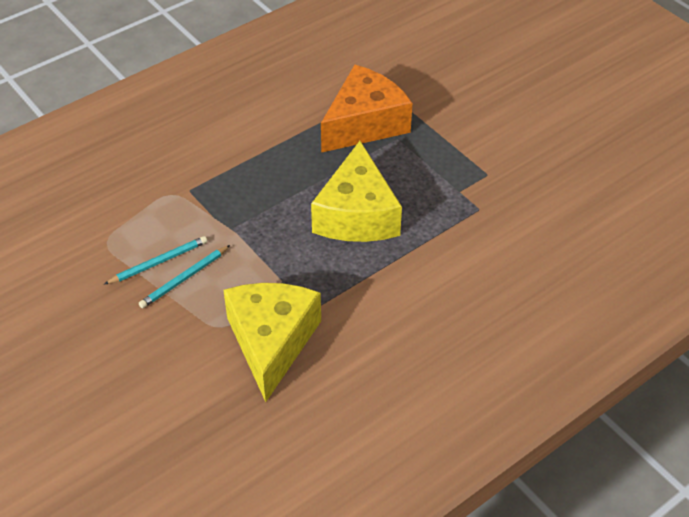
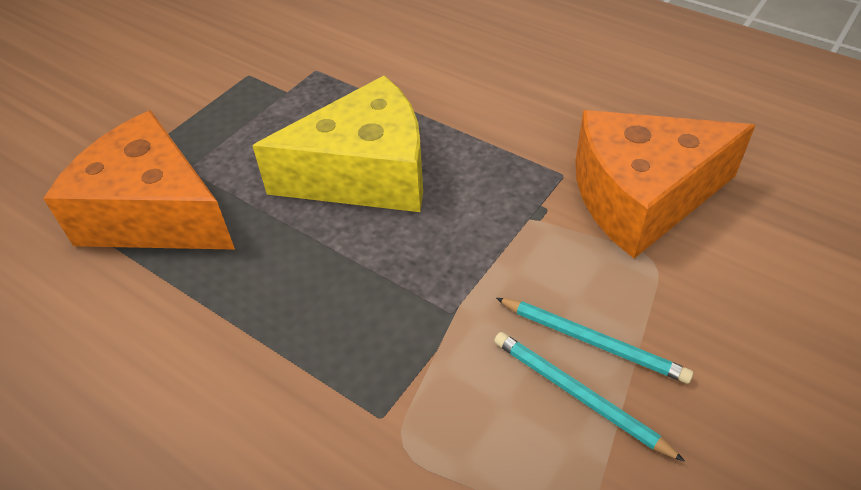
camera: 105 degrees left, 0 degrees up
yellow cheese [223,283,321,402] -> orange cheese [575,110,755,258]

